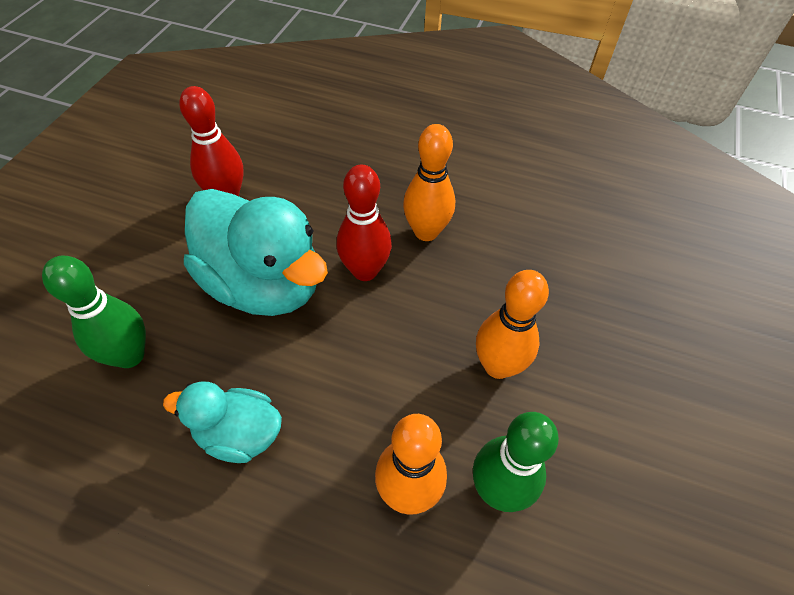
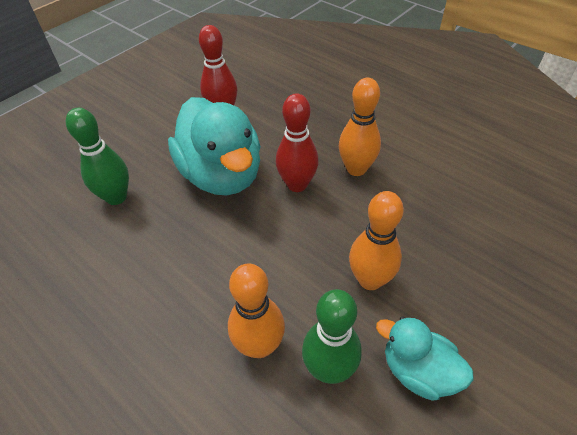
camera: 25 degrees right, 5 degrees down
turquoise duck [163,382,282,463] -> turquoise duck moved to [376,316,474,401]

